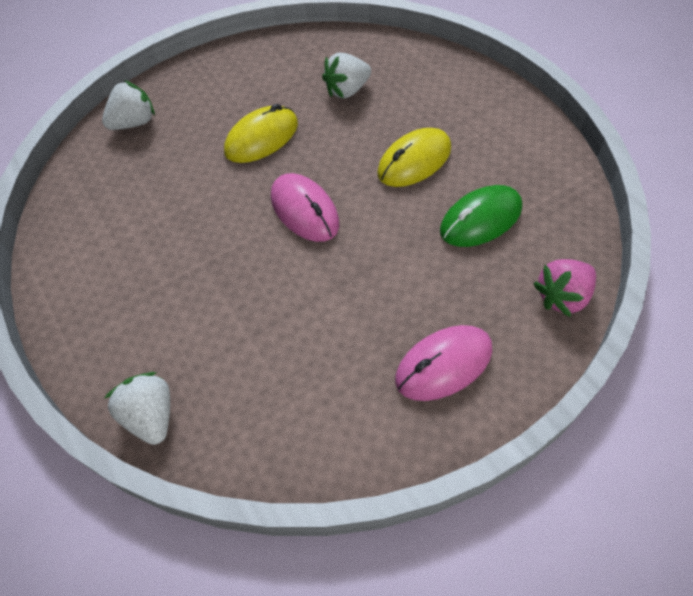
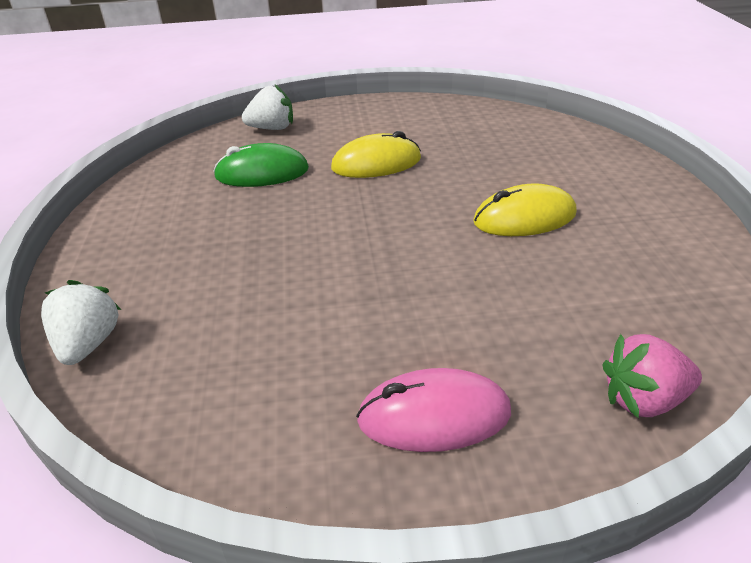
camera: 25 degrees right, 20 degrees down
pink mouse [271,173,339,242] -> none
white strawberry [322,53,371,99] -> none
green mouse [440,185,522,247] -> green mouse moved to [213,143,309,187]

